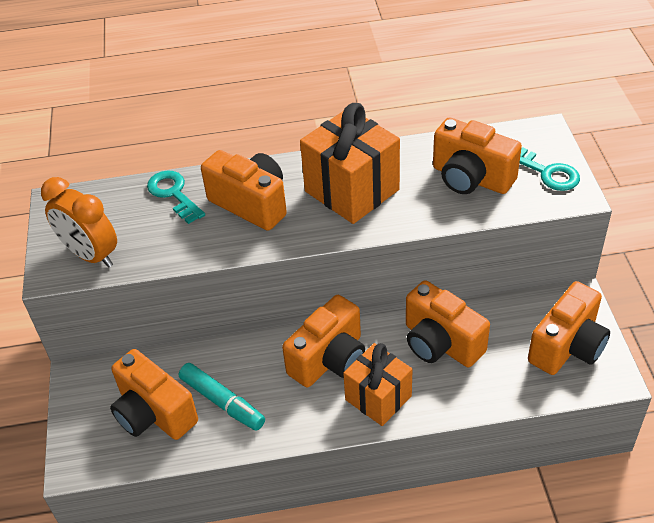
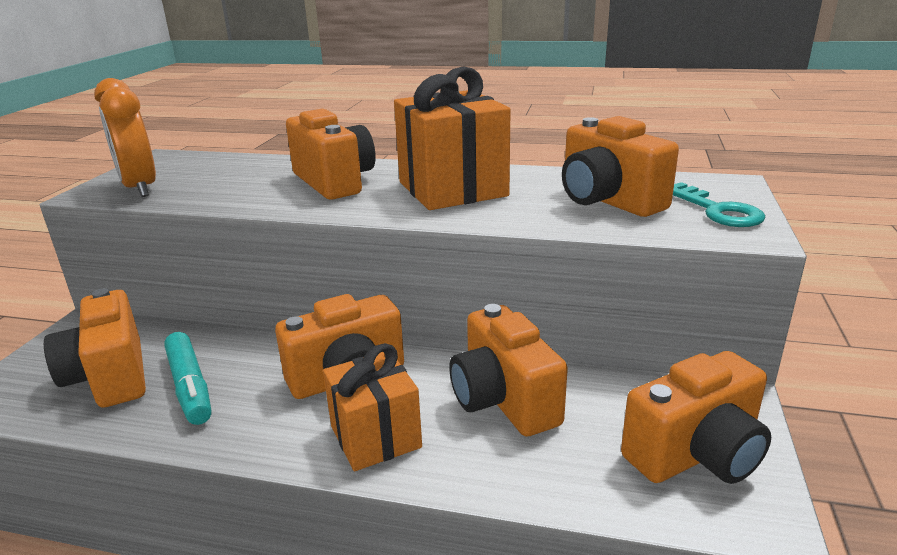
camera: 20 degrees right, 20 degrees down
turquoise key [147,170,205,224] -> none

